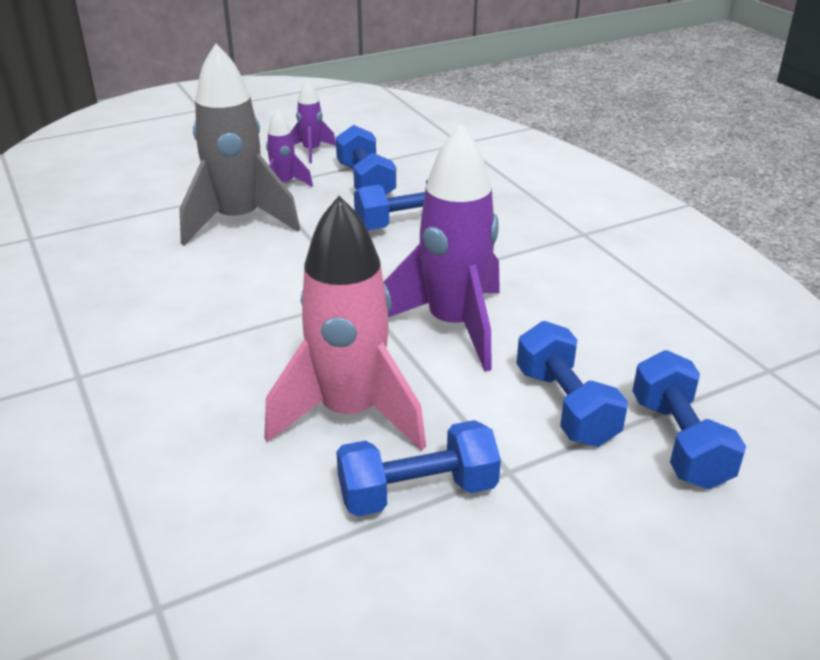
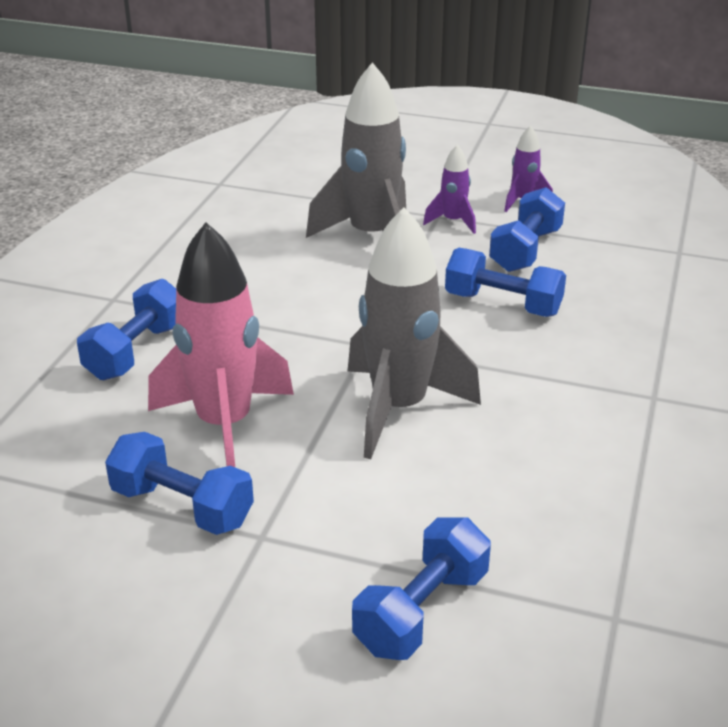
camera: 45 degrees right, 0 degrees up
purple rocket [384,124,500,372] -> grey rocket [348,207,481,459]
blue dumbbell [516,321,628,447] -> blue dumbbell moved to [77,279,176,380]

